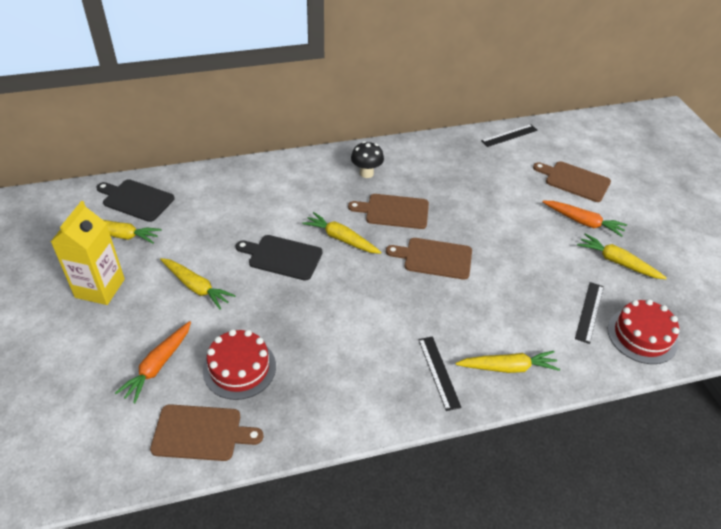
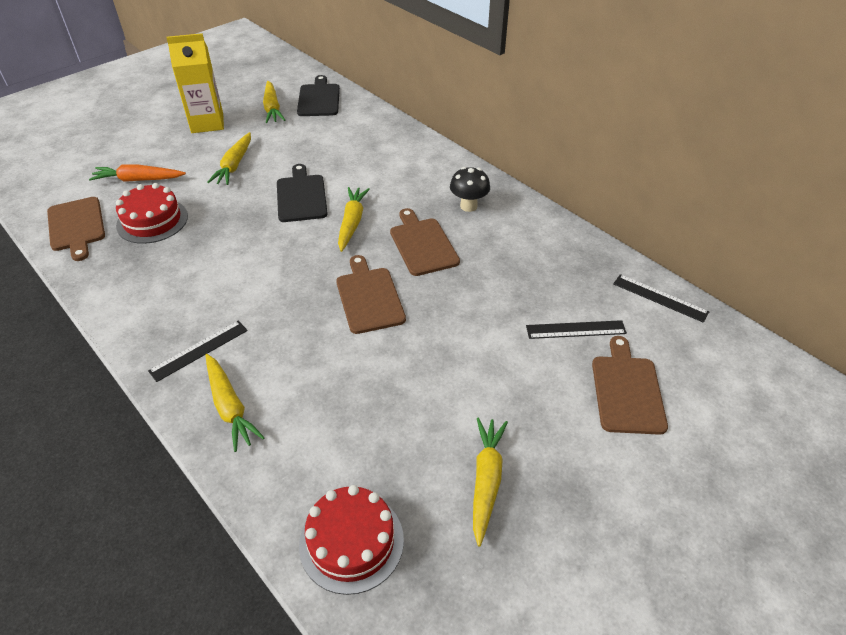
camera: 65 degrees right, 0 degrees up
orange carrot [542,201,627,237] -> none
black ruler [575,282,604,344] -> black ruler moved to [526,320,627,339]

